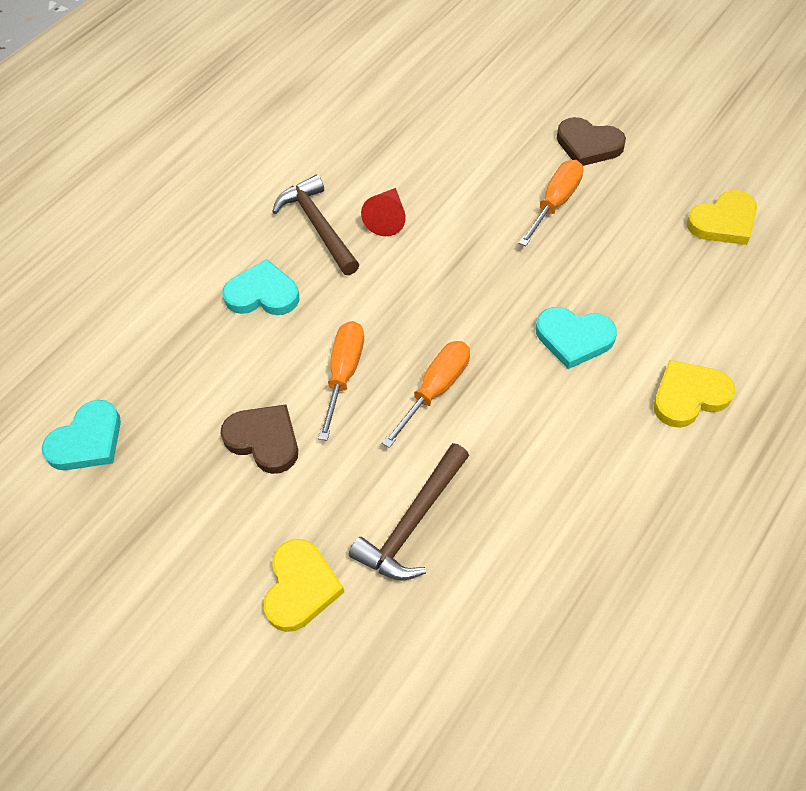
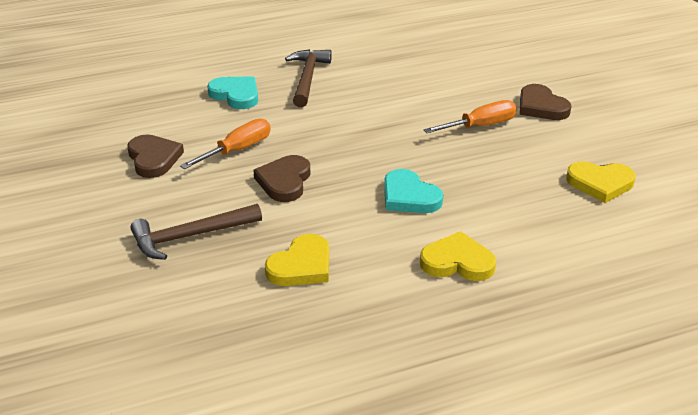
camera: 30 degrees right, 20 degrees down
turquoise heart [42,400,121,470] -> none
yellow heart [264,539,344,632] -> yellow heart moved to [265,234,329,286]
red cone [361,188,406,236] -> none
orange screwdriver [382,341,470,448] -> brown heart [253,155,310,202]

